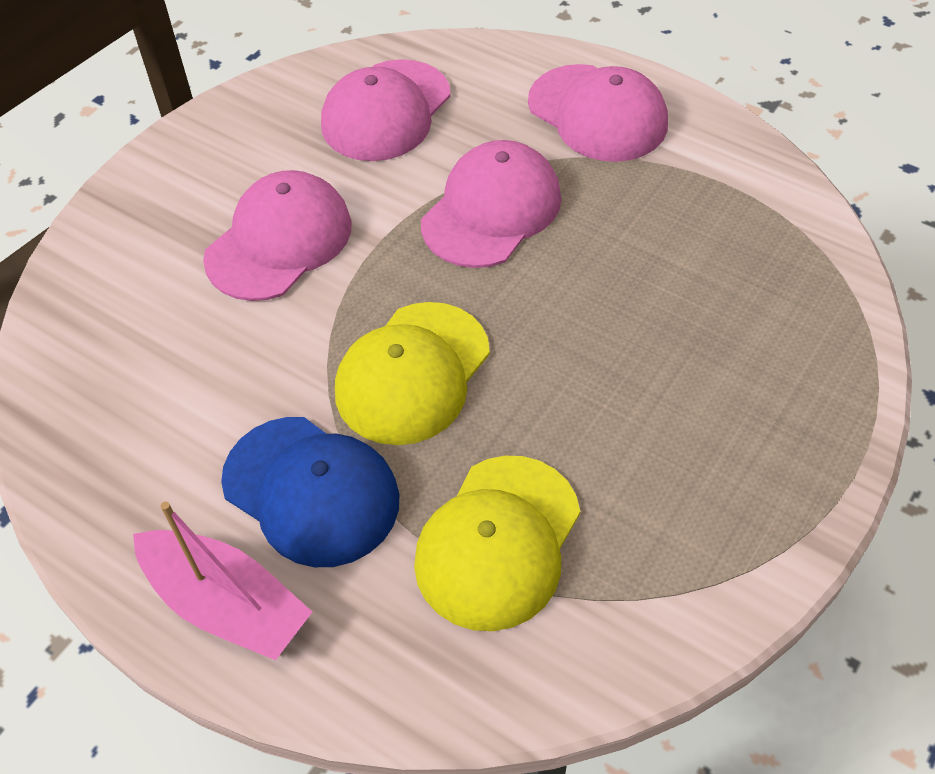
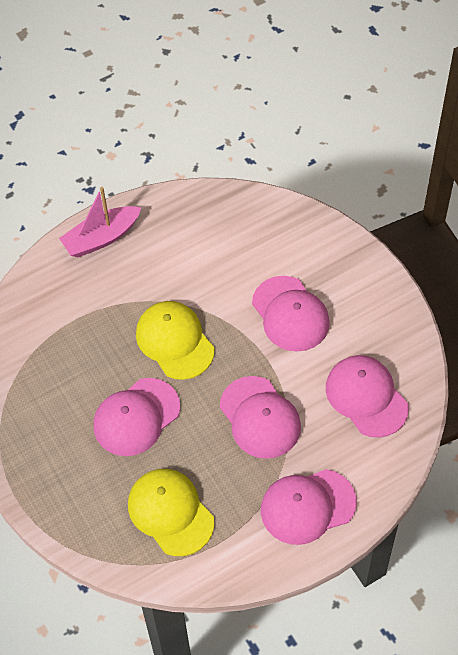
camera: 115 degrees right, 5 degrees up
blue cap [221,417,399,567] -> none
yellow cap [414,456,580,631] -> yellow cap moved to [128,469,214,556]
none -> pink cap [93,378,180,456]

